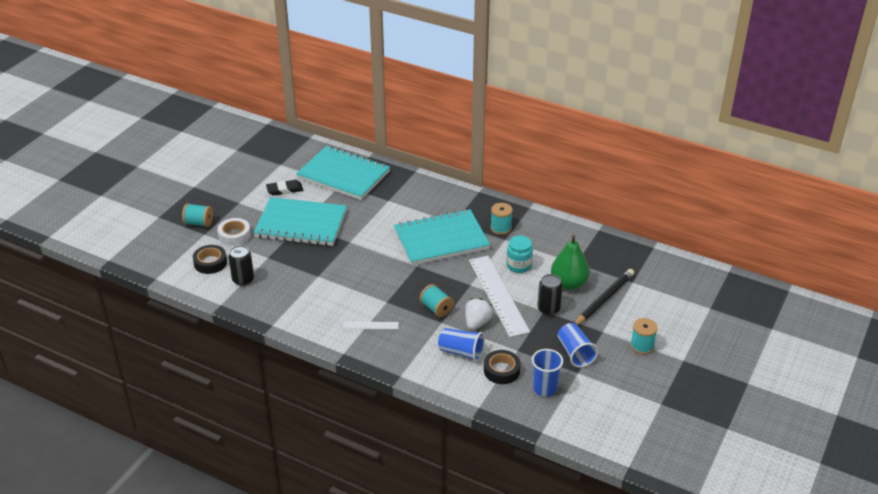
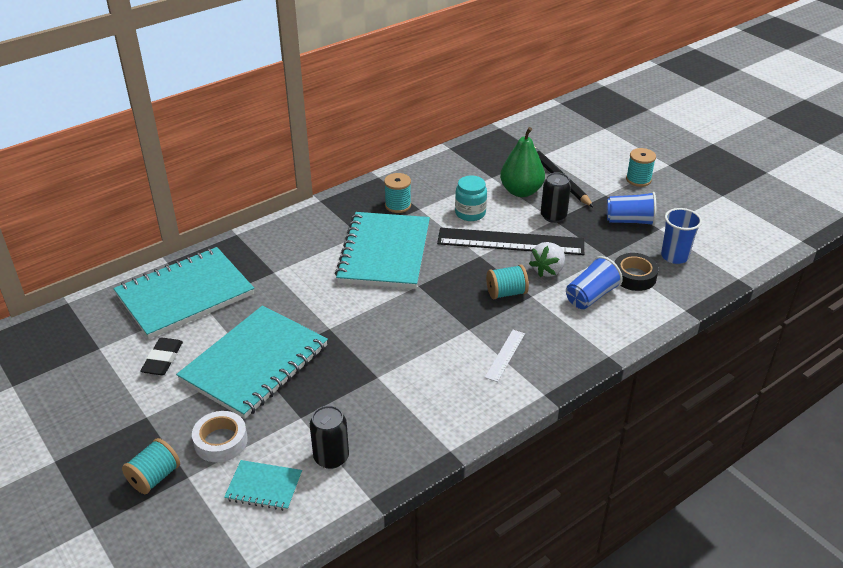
camera: 65 degrees left, 0 degrees up
black tape [193,245,227,274] -> turquoise notebook [224,460,302,511]
white strawberry [465,298,493,330] -> white strawberry turned 105 degrees counterclockwise [529,242,565,277]
white ruler [469,256,530,337] -> black ruler [437,228,584,255]

